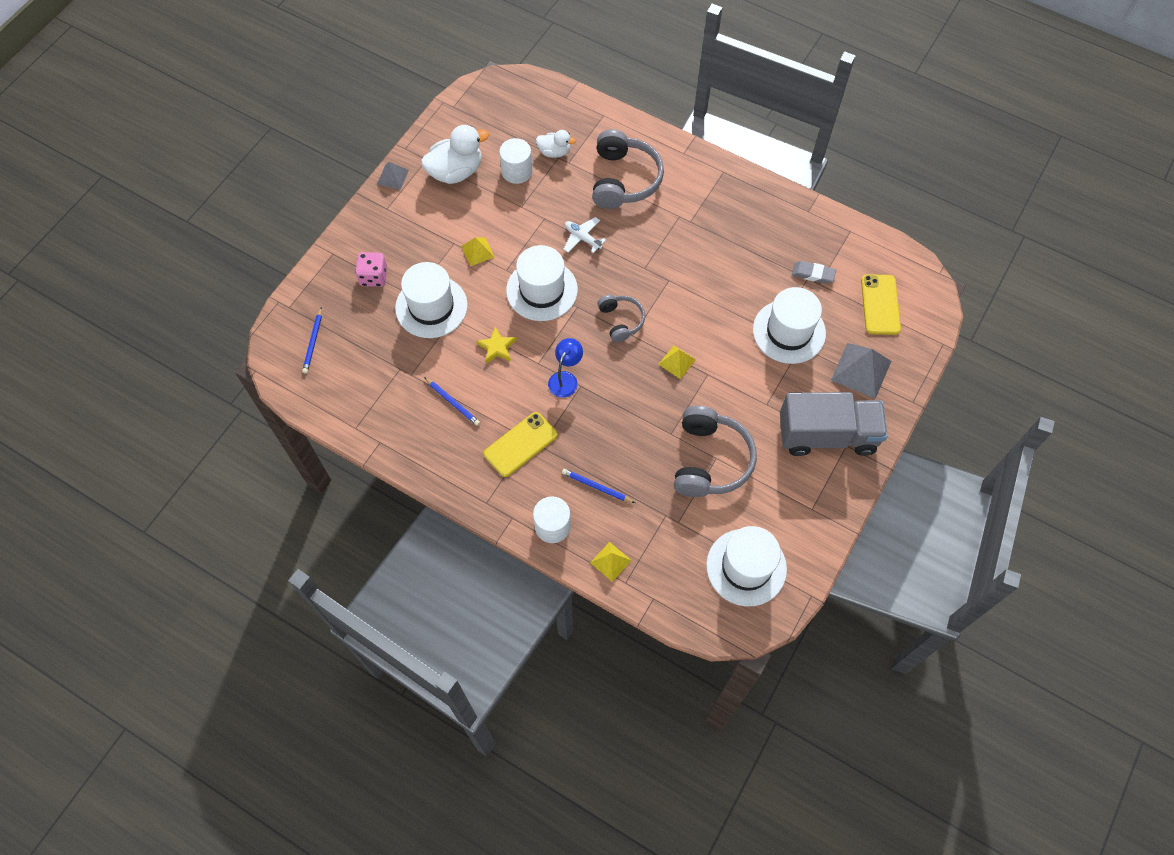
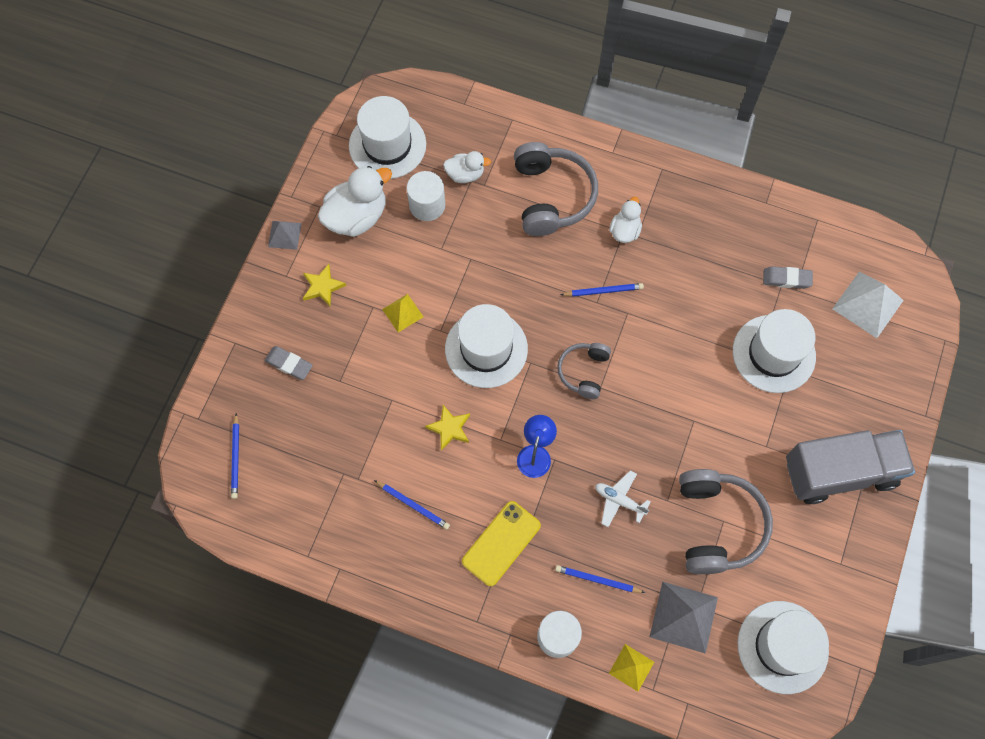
camera: 10 degrees left, 5 degrees up
pink dice [355,252,387,287] -> grey eraser [264,346,313,380]
white hat [395,262,468,338] -> white hat moved to [349,96,426,179]
white plane [563,217,606,253] -> white plane moved to [595,470,651,527]
grey headphones [597,295,645,343] -> grey headphones turned 135 degrees counterclockwise [557,343,611,399]
yellow pyramid [658,346,696,379] -> none
grey pyramid [831,343,891,399] -> grey pyramid moved to [649,581,718,654]
yellow phone [861,274,901,335] -> white pyramid [832,271,904,338]
none -> yellow star [303,264,346,306]
none -> blue pencil [560,283,644,297]
none -> white duck [609,197,642,243]

